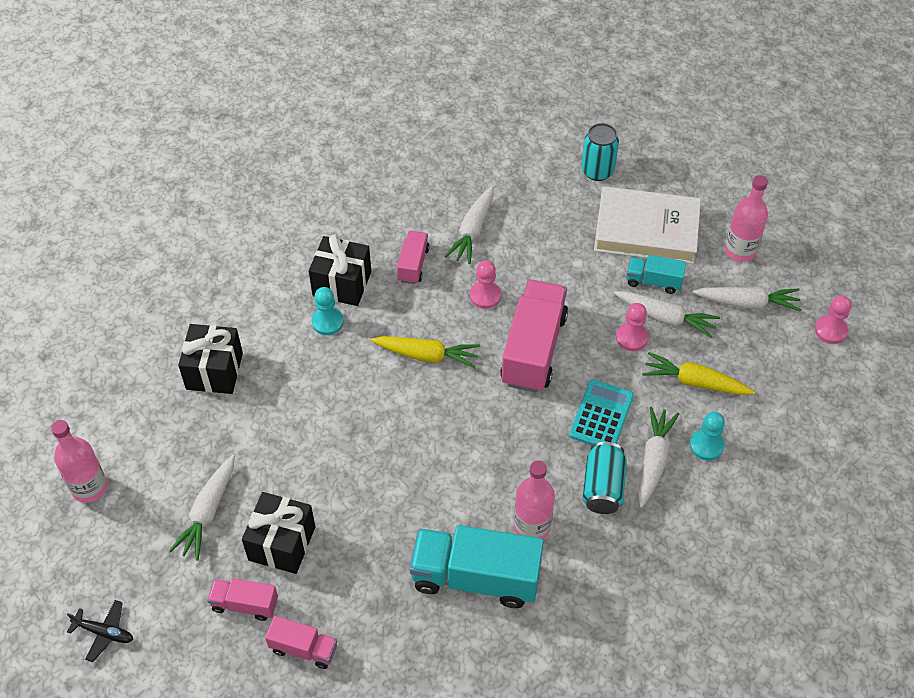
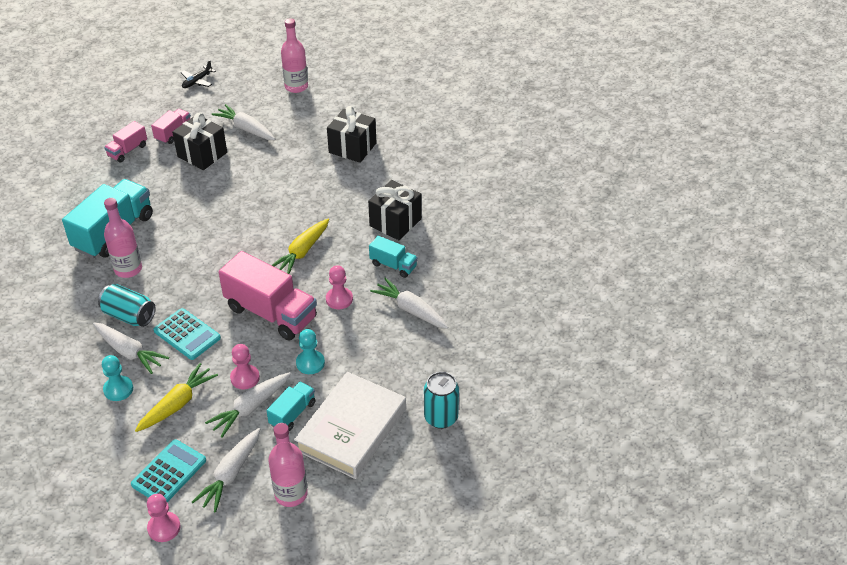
camera: 110 degrees right, 10 degrees down
turquoise pawn [312,287,344,335] -> turquoise pawn moved to [296,329,325,374]
pink truck [397,231,430,284] -> turquoise truck [369,236,418,278]
none -> turquoise calculator [131,439,206,502]

